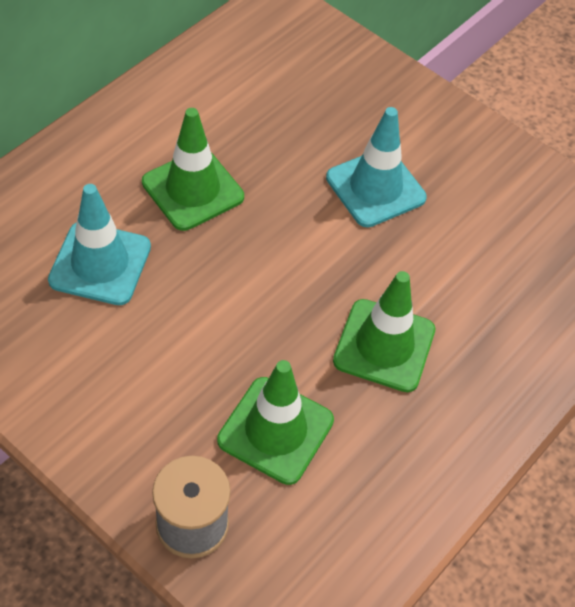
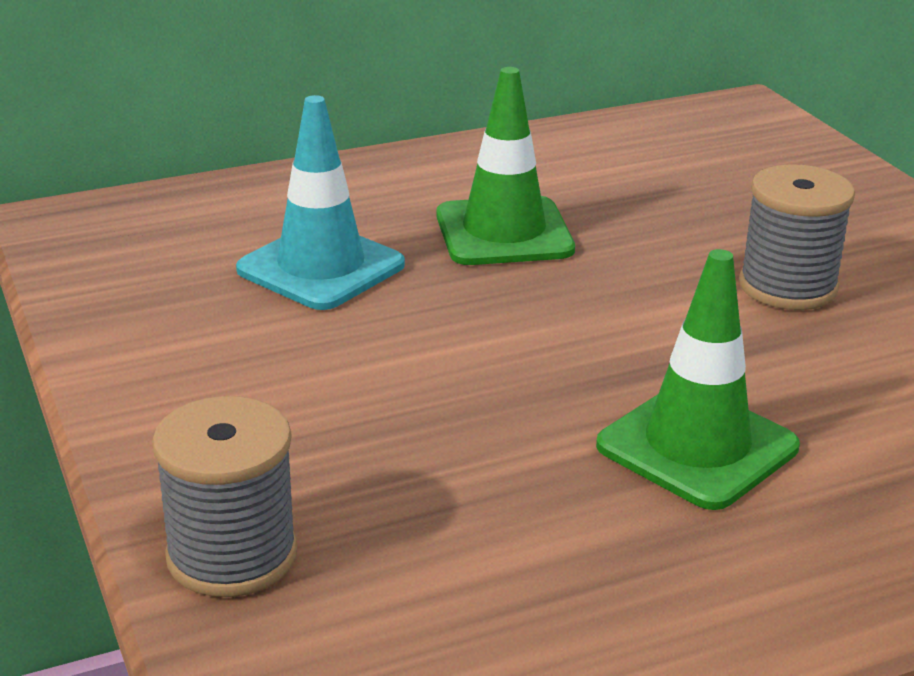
camera: 30 degrees right, 25 degrees down
green traffic cone [217,360,334,485] -> none
turquoise traffic cone [326,107,427,227] -> grey spool [739,164,855,310]

